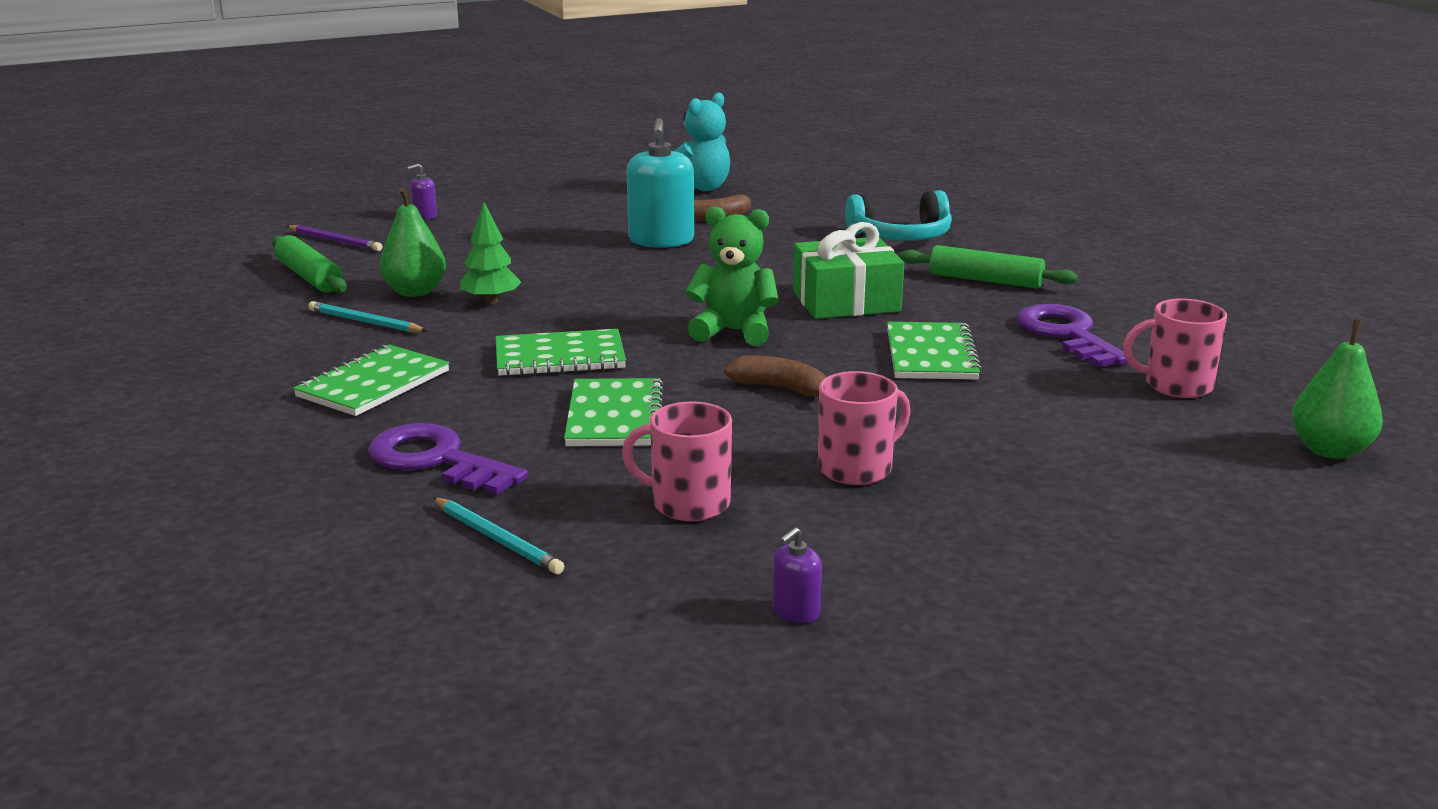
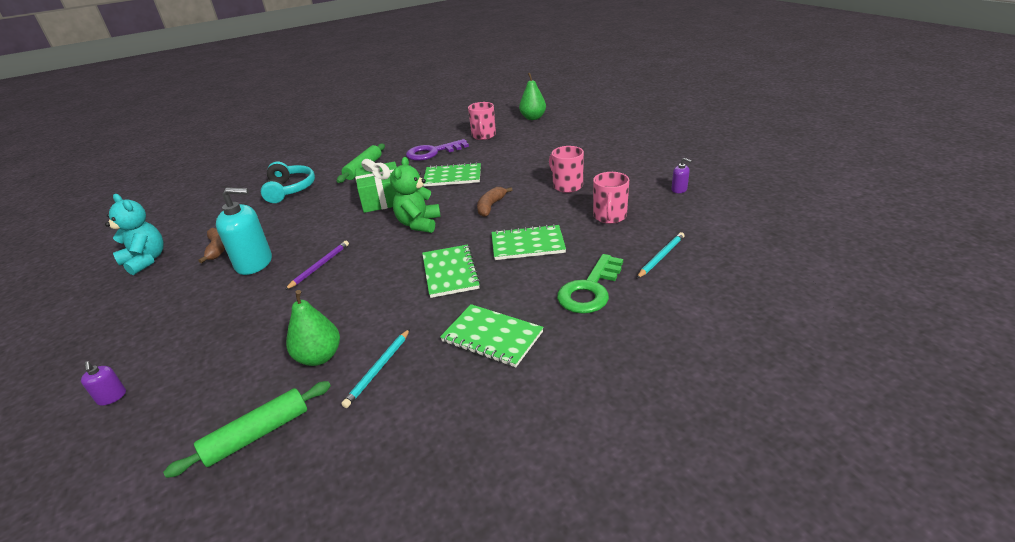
camera: 90 degrees left, 10 degrees up
purple pencil [287,225,382,251] -> purple pencil moved to [285,241,349,290]
purple key [368,423,528,495] -> green key [557,254,623,314]
green tree [460,202,521,304] -> none

